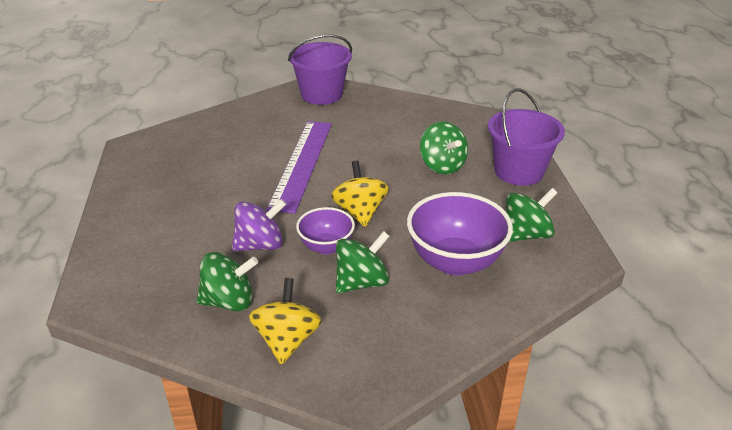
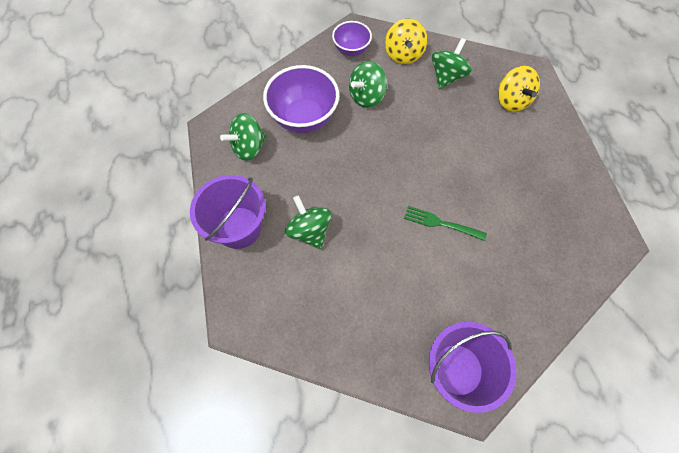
camera: 175 degrees right, 30 degrees up
green spinning top [197,252,258,311] -> green spinning top turned 135 degrees clockwise [432,38,472,89]
purple spinning top [232,199,286,252] -> none
purple ruler [267,121,332,214] -> green fork [404,206,487,241]
purple bowl [296,207,355,255] -> purple bowl moved to [332,21,372,56]
yellow spinning top [331,161,389,227] -> yellow spinning top moved to [498,66,540,112]

